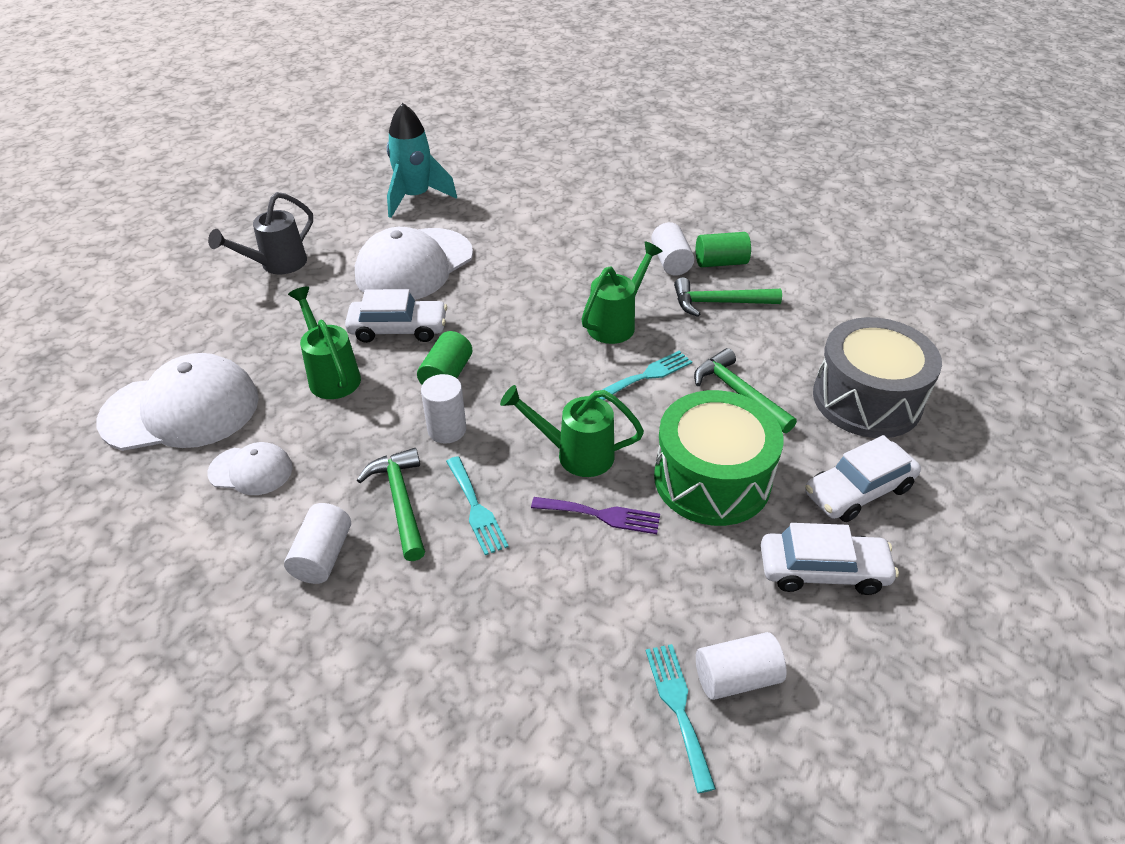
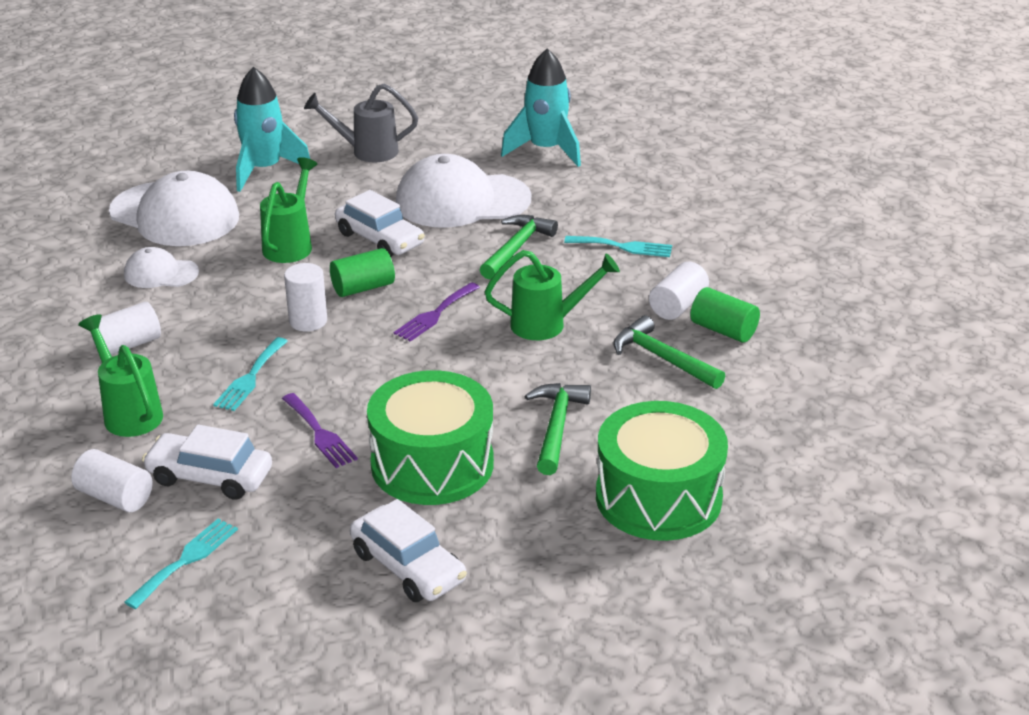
camera: 45 degrees right, 10 degrees down
white cap [208,442,293,495] -> white cap turned 135 degrees clockwise [124,247,199,288]
green hammer [357,448,425,561] -> green hammer moved to [480,215,558,279]
green watering can [500,385,644,477] -> green watering can moved to [78,314,163,437]
turquoise fork [598,351,692,400] -> turquoise fork moved to [564,236,672,257]
white cylinder [696,632,787,700] -> white cylinder moved to [71,449,153,512]
white car [805,435,921,522] -> white car moved to [142,425,272,500]
grey drum [813,317,942,438] -> green drum [596,401,728,541]
none -> turquoise rocket [234,67,310,192]
none -> purple fork [394,282,480,342]

